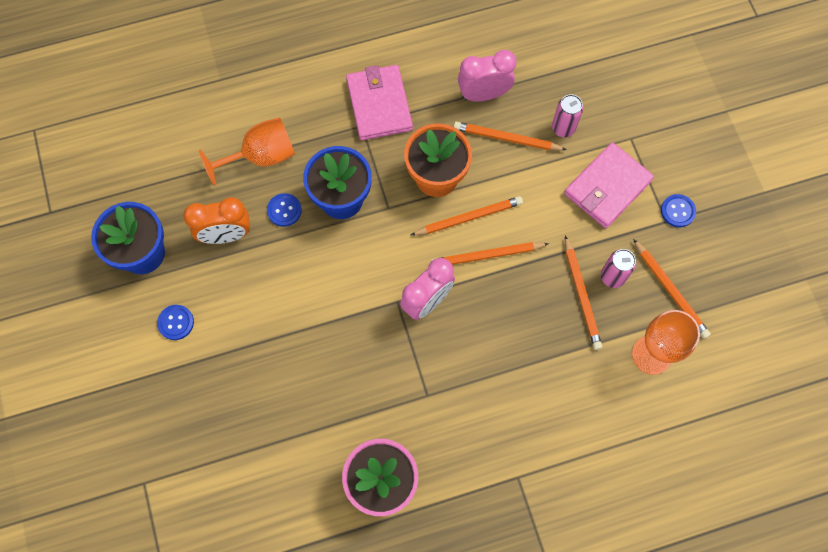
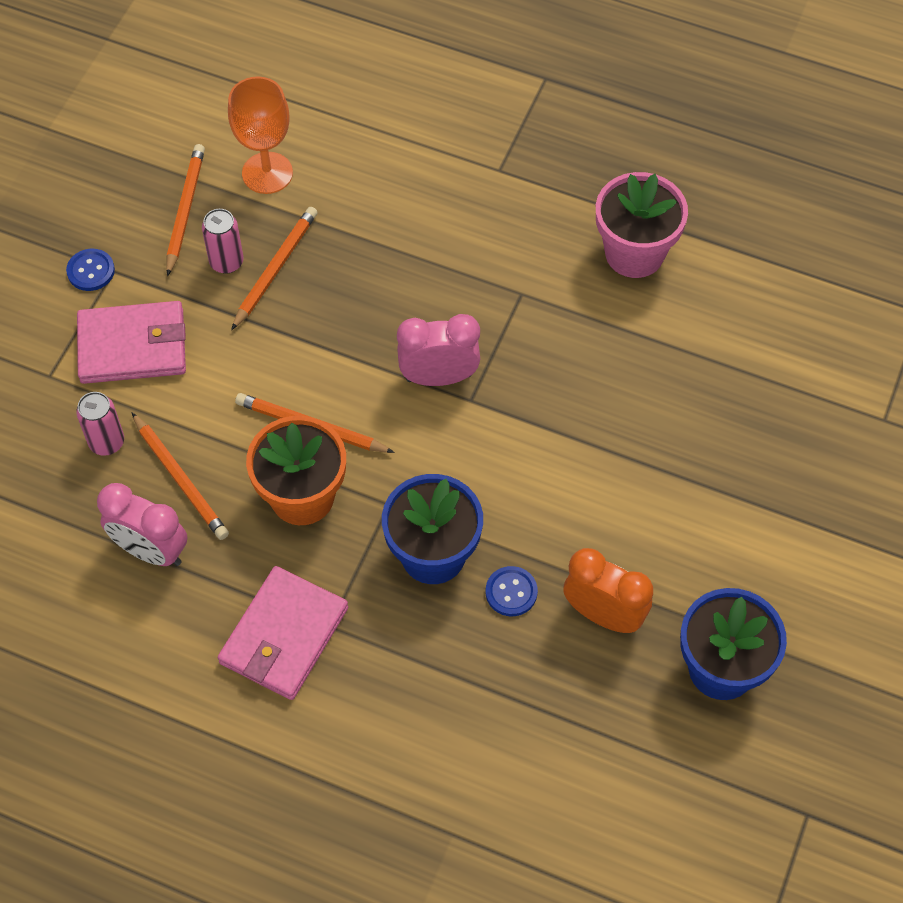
camera: 140 degrees left, 10 degrees down
blue button [157,305,194,340] -> none
orange goblet [199,117,295,186] -> none
orange pencil [431,242,549,265] -> none

